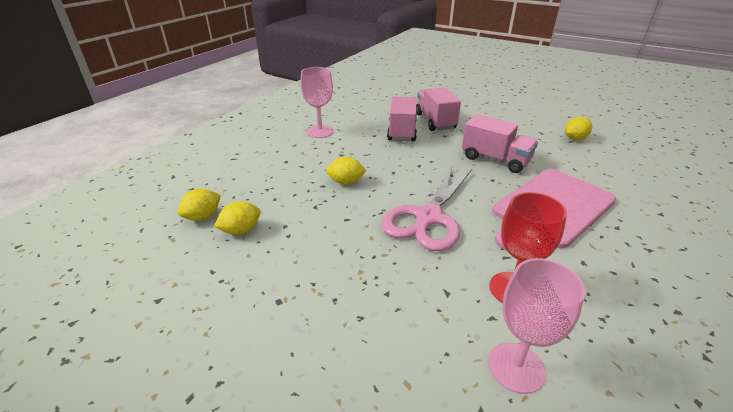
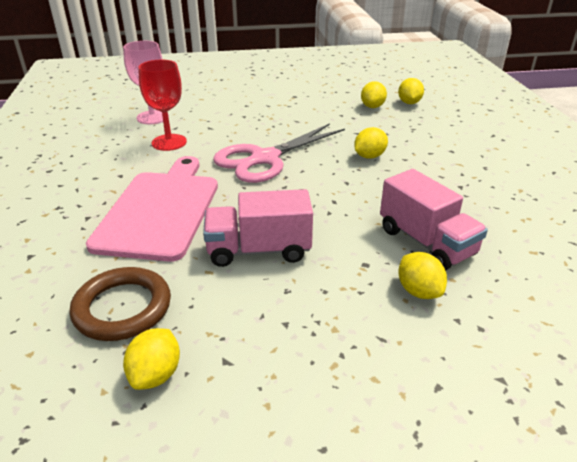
camera: 140 degrees right, 0 degrees up
pink goblet [300,67,334,138] -> none
pink scissors [381,167,472,251] -> pink scissors turned 120 degrees counterclockwise [213,123,345,183]
pink truck [416,87,461,131] -> yellow lemon [398,252,447,299]
none -> brown ring [69,267,171,341]

